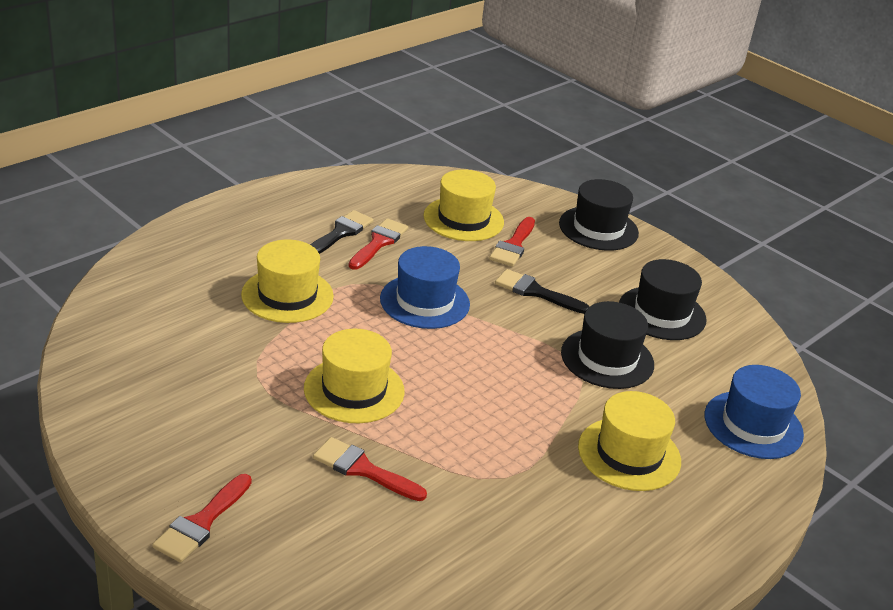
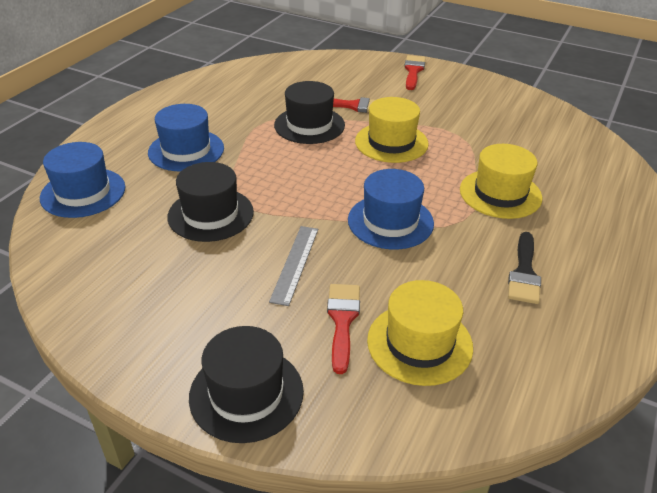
camera: 165 degrees right, 5 degrees up
red brush [349,218,408,270] -> none
black brush [495,269,590,314] -> grey ruler [269,226,318,306]
yellow hat [578,391,681,491] -> blue hat [148,104,224,171]
black hat [619,259,707,340] -> black hat moved to [274,81,345,144]

